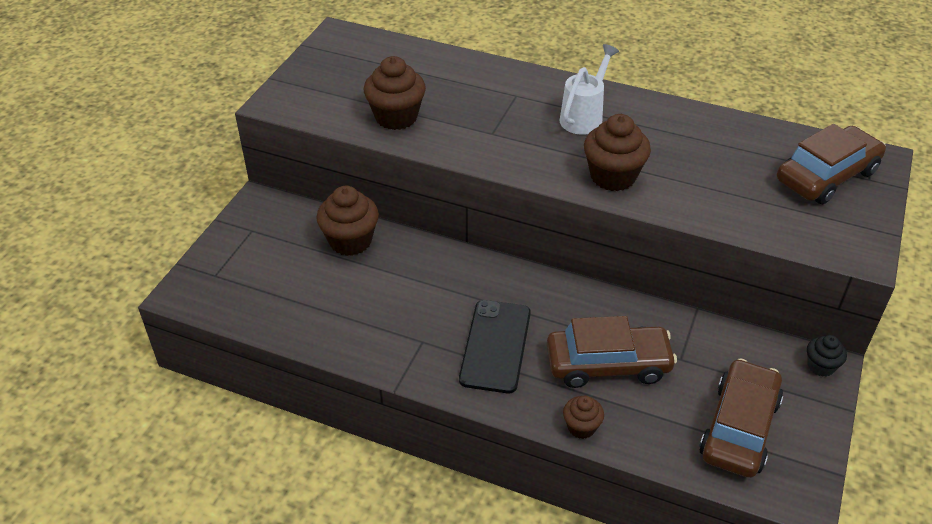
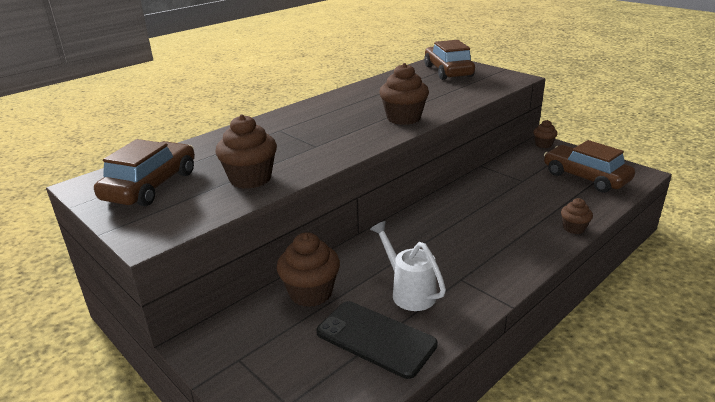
camera: 65 degrees left, 15 degrees down
black phone [459,300,531,393] -> black phone moved to [316,301,438,379]
brown car [547,316,677,388] -> brown car moved to [94,139,195,206]
white watering can [560,44,619,135] -> white watering can moved to [370,221,446,311]
black cupcake [807,335,847,377] -> brown cupcake [533,120,558,148]

